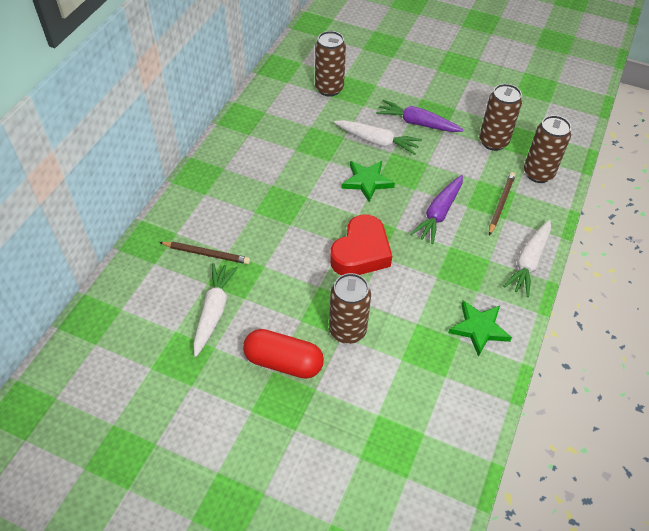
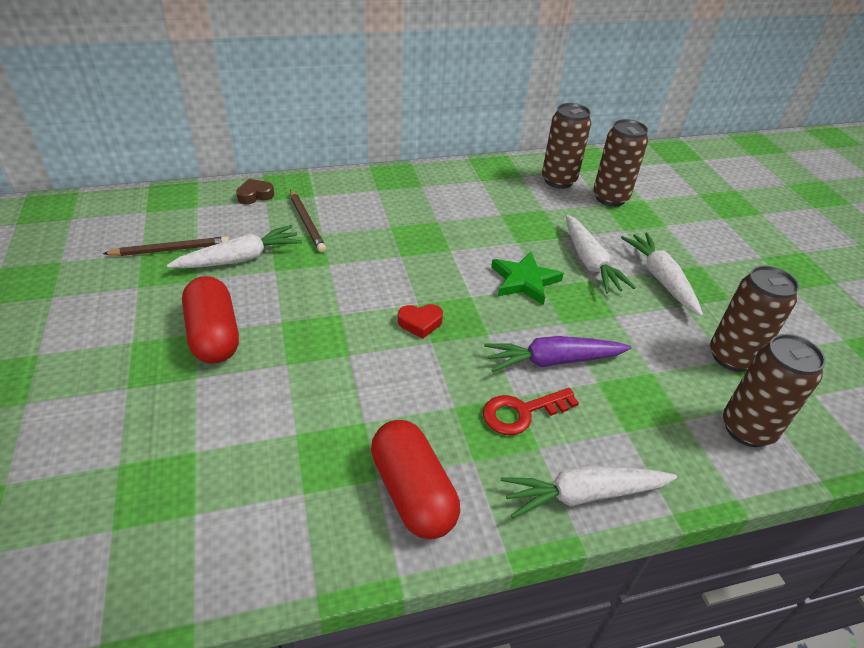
camera: 50 degrees right, 10 degrees down
brown can [329,273,371,344] -> brown can moved to [542,103,591,189]
red heart [330,215,392,275] -> red heart [398,304,443,338], size x0.47
purple carrot [376,100,464,132] -> white carrot [621,233,703,316]
green star [448,301,512,357] -> red capsule [371,420,460,540]
brown pencil [489,172,516,235] -> brown pencil moved to [103,236,229,256]
none -> brown heart [236,179,274,204]
none -> red key [483,388,579,435]

